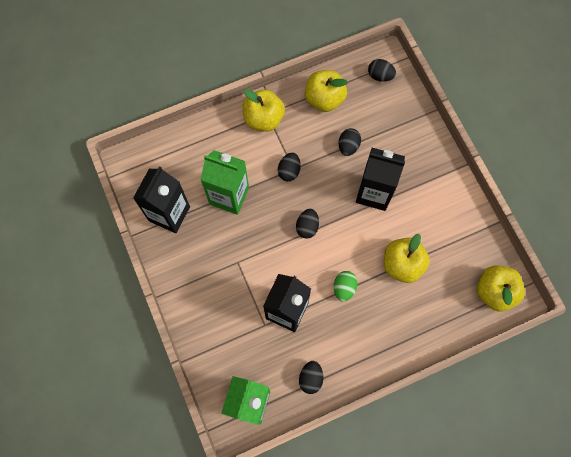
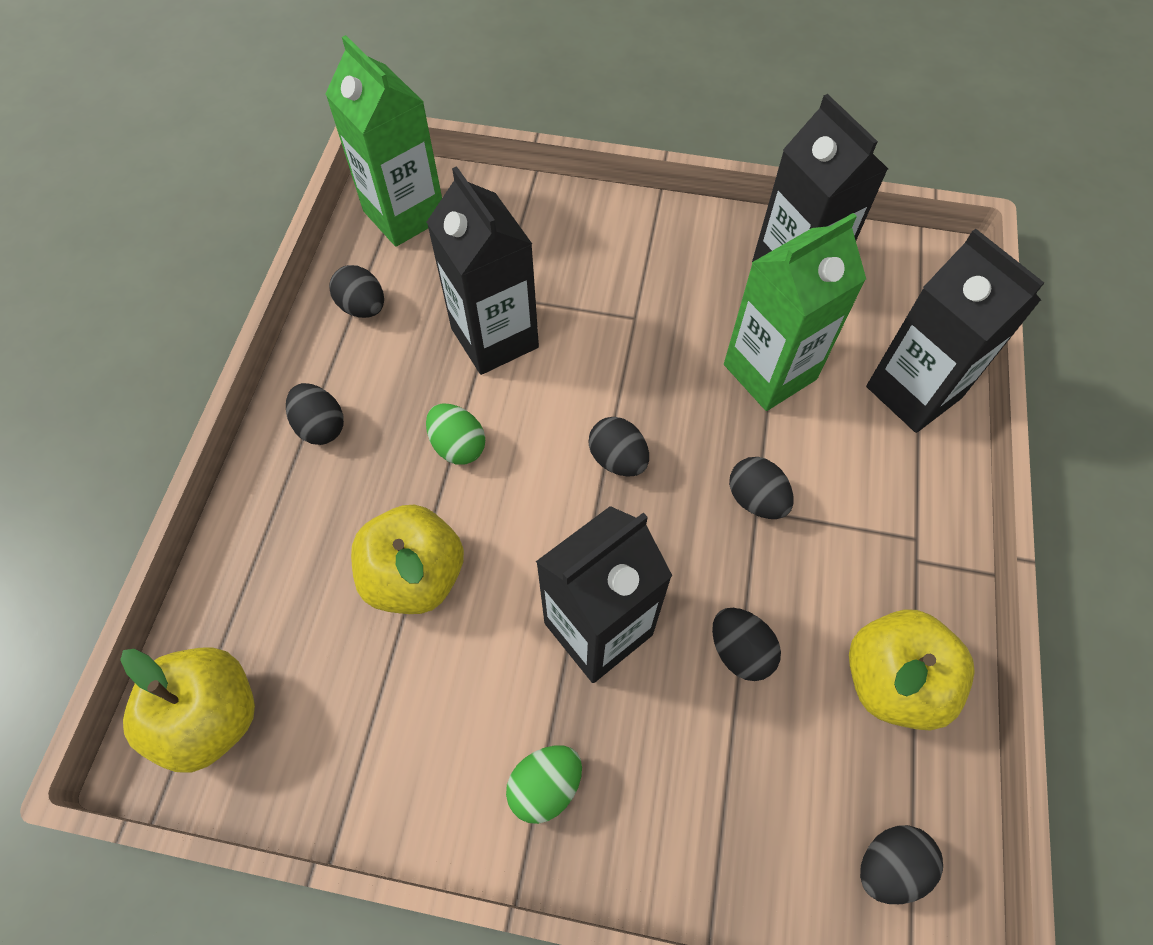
camera: 125 degrees right, 10 degrees down
yellow apple [242,89,285,132] -> none
none -> black egg [286,383,344,445]
none -> green egg [506,745,582,824]
none -> black carton [866,229,1044,433]

